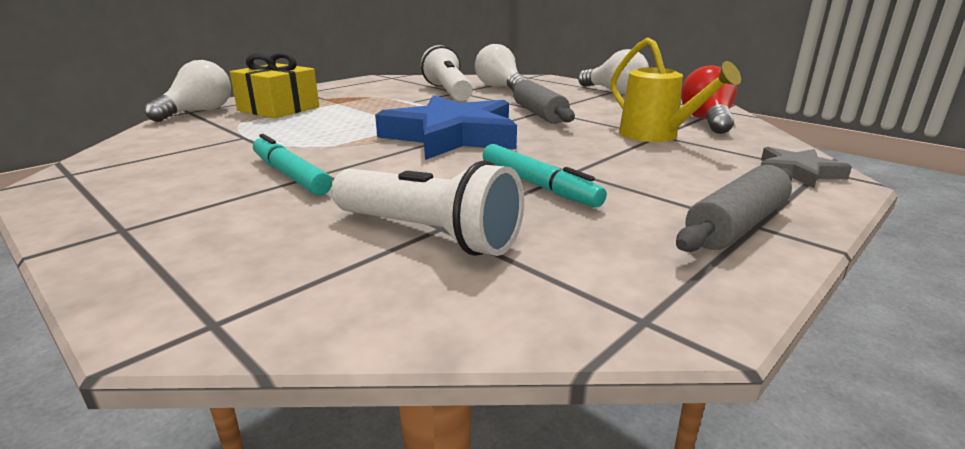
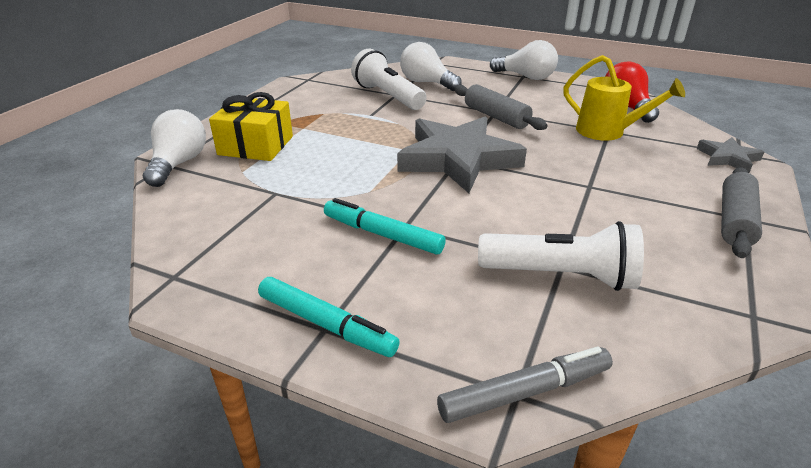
camera: 20 degrees left, 10 degrees up
blue star [375,95,517,160] -> grey star [397,117,527,193]
turquoise marker [483,144,607,208] -> turquoise marker moved to [258,277,400,357]
none -> grey marker [437,346,613,423]

